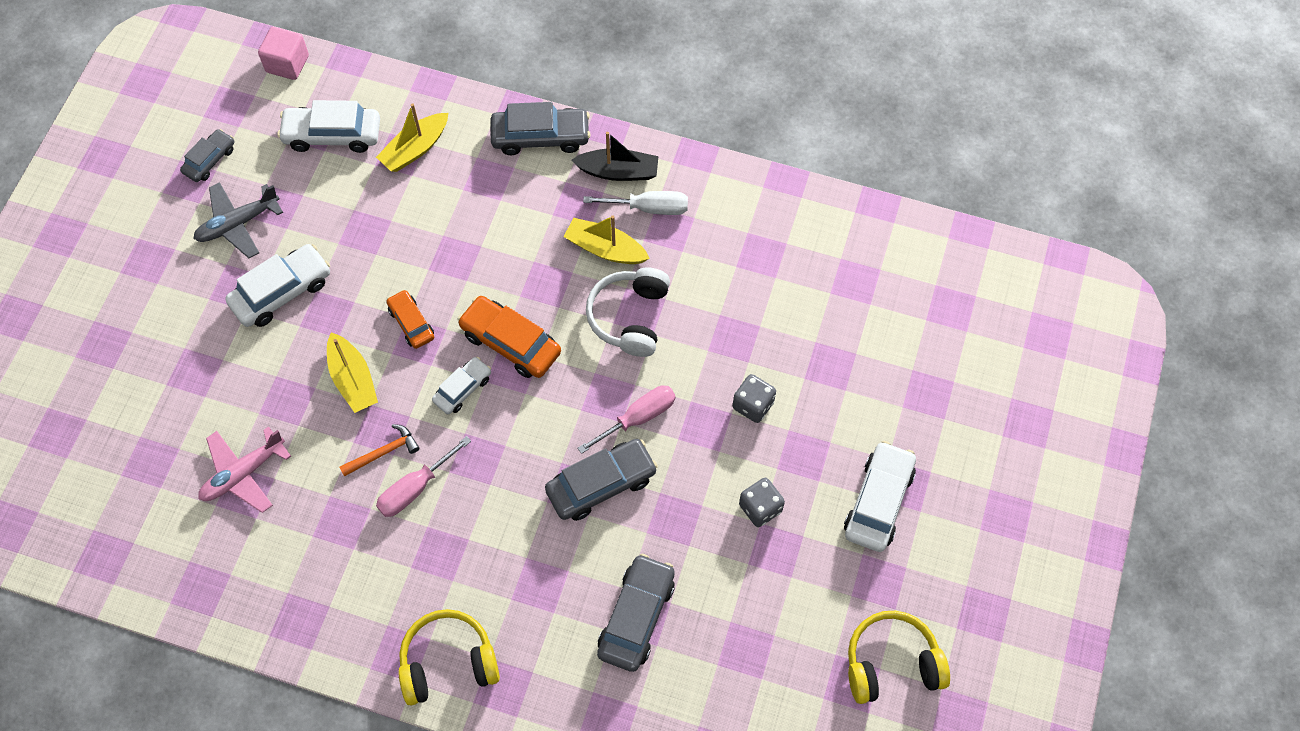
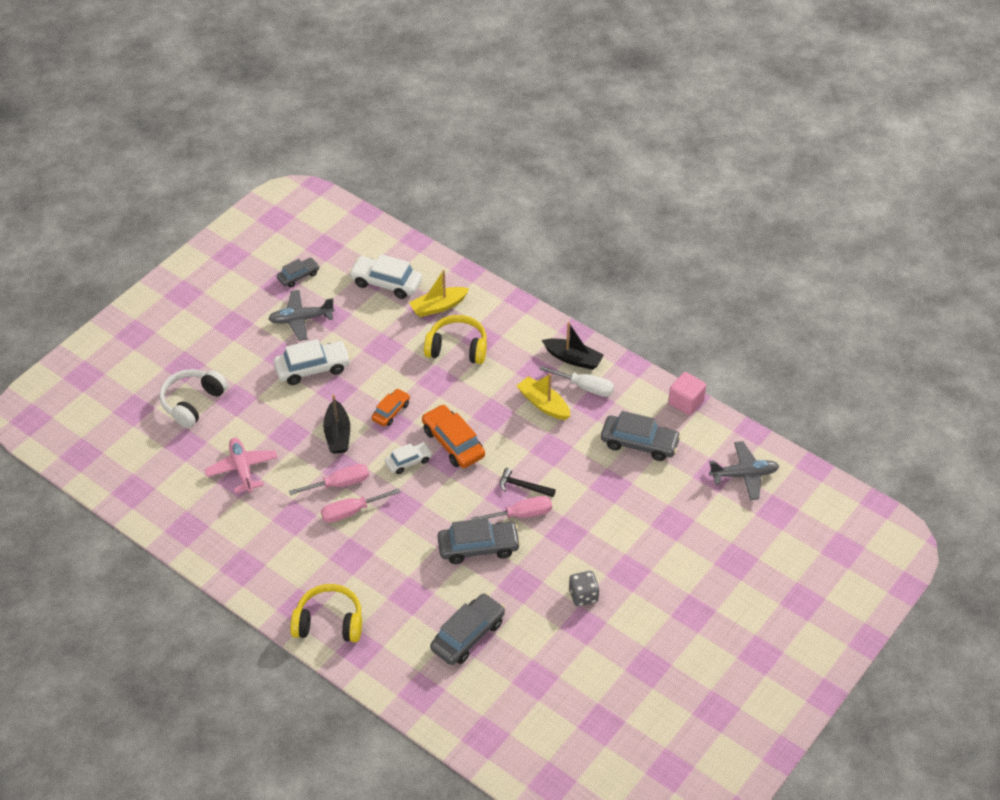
camera: 20 degrees right, 15 degrees down
pink plane [198,427,291,513] -> pink plane turned 90 degrees clockwise [205,438,278,493]
pink cube [258,27,309,80] -> pink cube moved to [668,372,706,415]
yellow boat [327,332,378,413] -> black boat [323,395,350,454]
orange hammer [340,424,420,477] -> pink screwdriver [289,464,369,495]
orange car [386,290,434,349] -> orange car turned 45 degrees clockwise [372,389,410,426]
grey car [490,102,591,155] -> grey car moved to [601,411,681,461]
white headphones [586,267,670,357] -> white headphones moved to [160,369,228,428]
grey dice [733,374,776,423] -> none
white car [844,441,916,552] -> none
yellow headphones [848,611,950,704] -> yellow headphones moved to [424,315,487,364]
none -> black hammer [500,468,556,497]
none -> grey plane [709,441,779,500]

